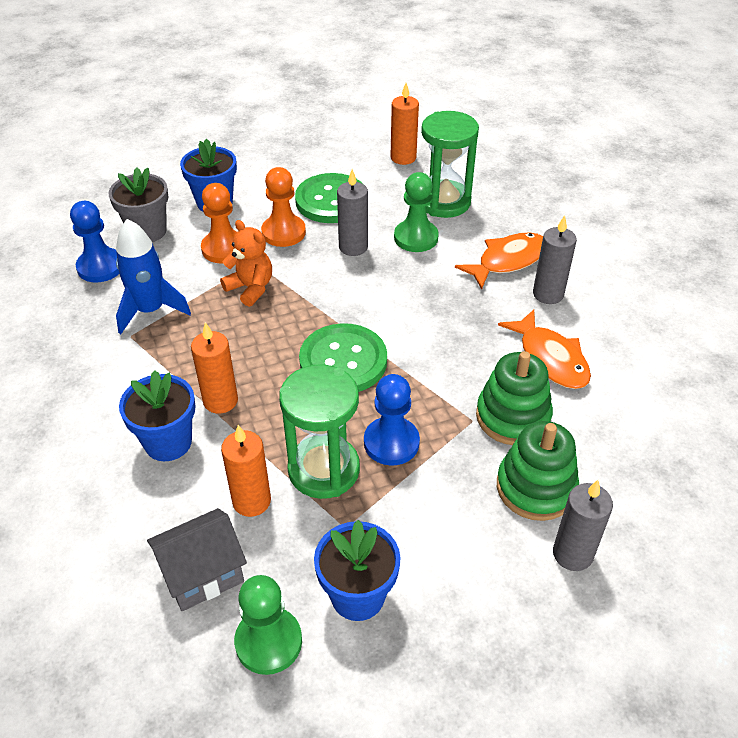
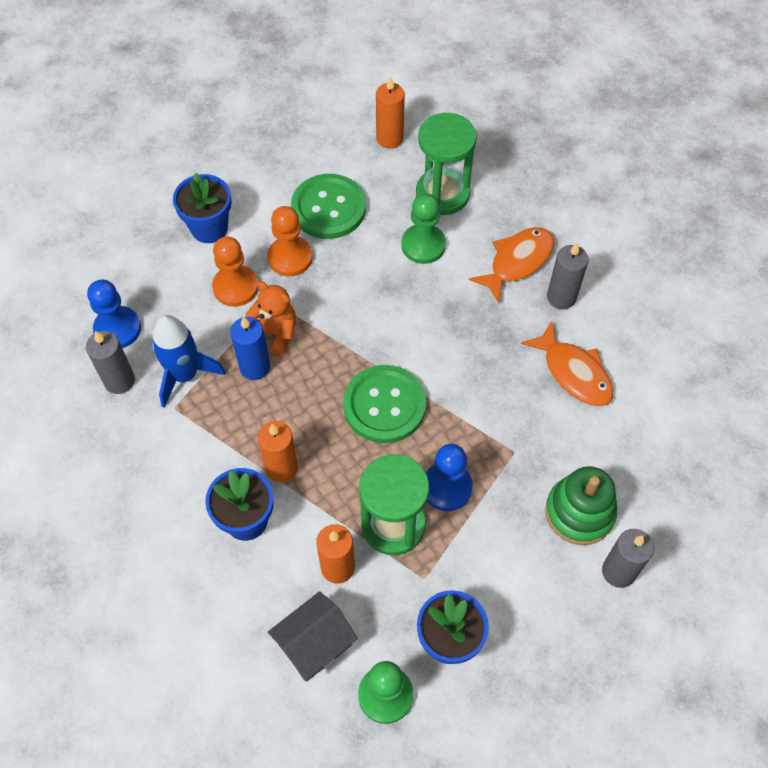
camera: 10 degrees left, 15 degrees up
grey flower pot [108,168,168,242] -> none
grey candle [337,169,368,256] -> grey candle moved to [86,331,135,394]
green stacking toy [476,351,553,445] -> none
none -> blue candle [230,316,270,380]

